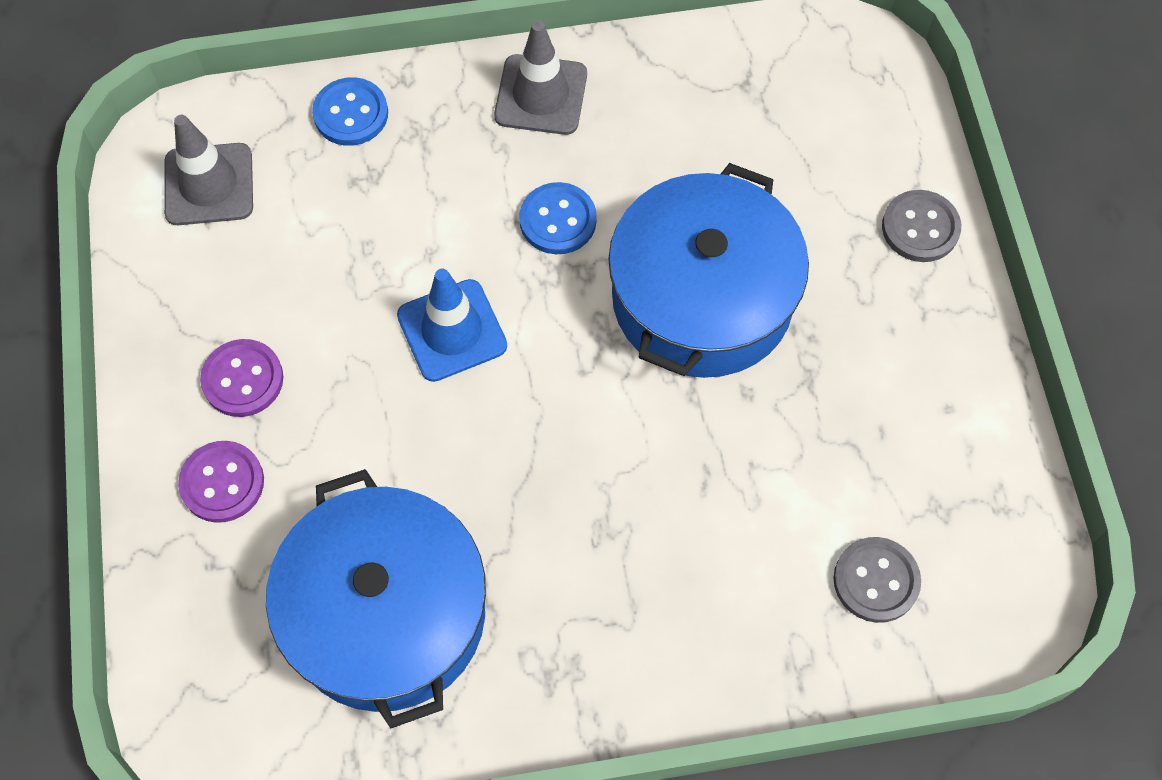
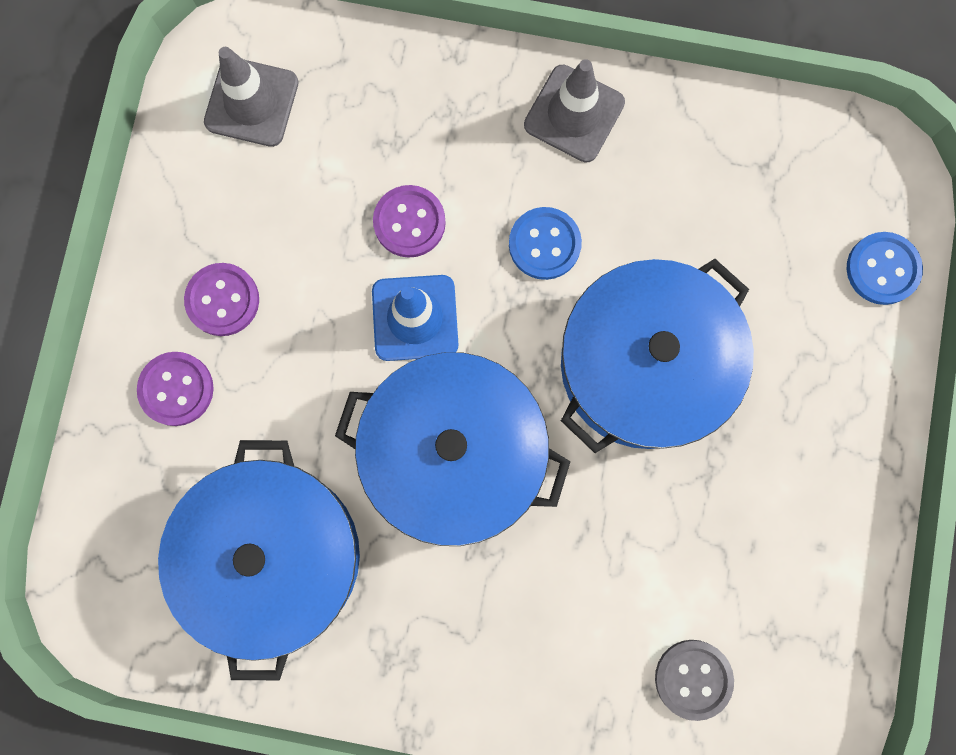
camera: 20 degrees right, 15 degrees up
blue button [312,77,388,146] -> blue button moved to [847,232,923,305]
grey button [882,190,961,262] -> none
none -> blue pot [335,352,571,546]
none -> purple button [373,185,446,258]

